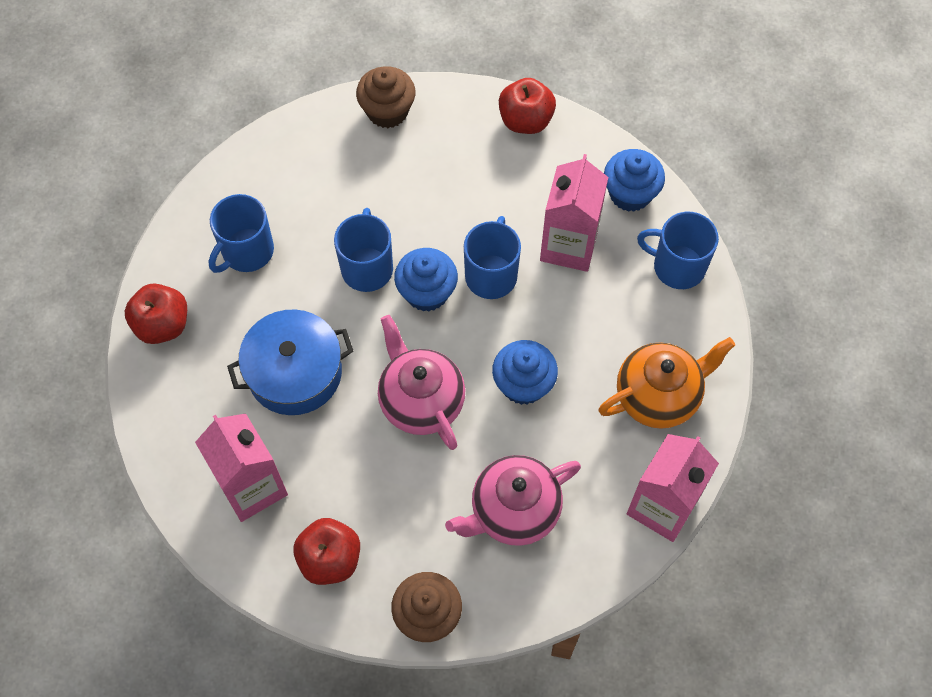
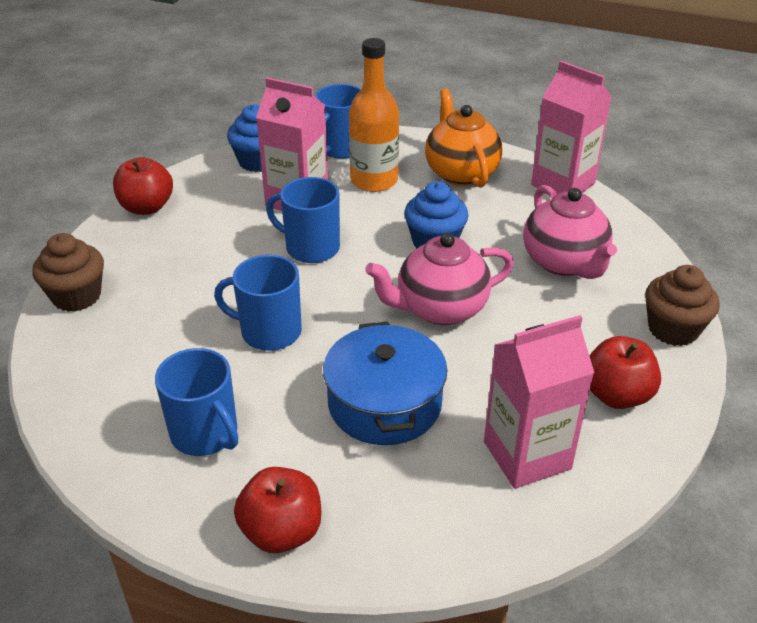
camera: 80 degrees left, 25 degrees down
blue cupcake [394,248,458,312] -> none
none -> orange bottle [349,38,399,192]

